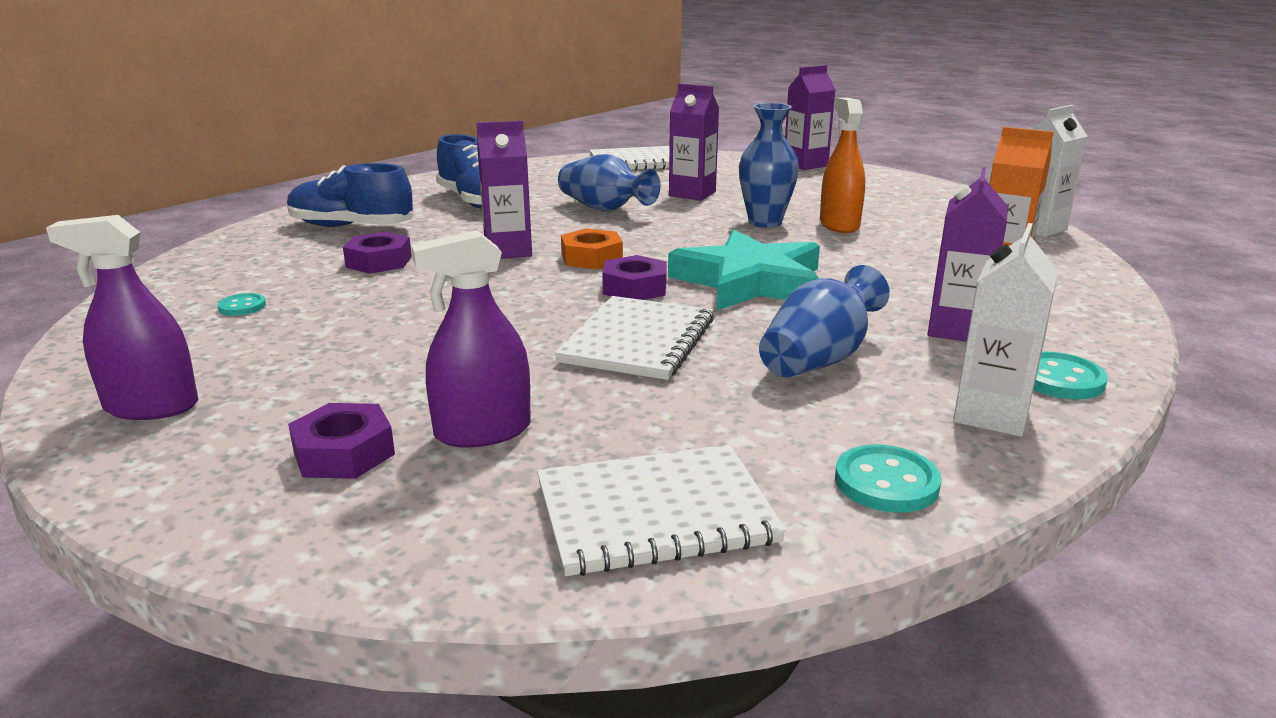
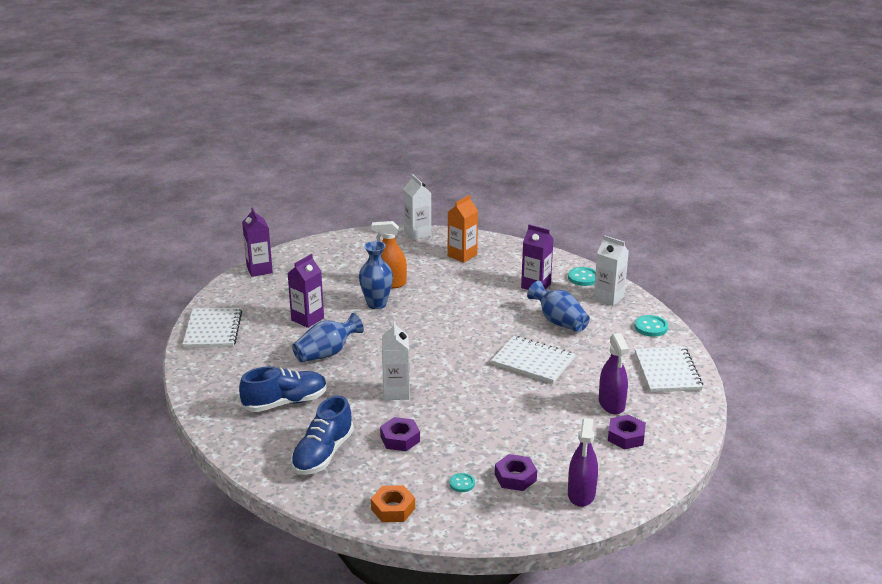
camera: 80 degrees left, 5 degrees up
purple carton [476,121,532,259] -> white carton [382,321,410,400]
orange nut [561,228,623,269] -> orange nut moved to [371,485,415,522]
purple nut [602,255,667,300] -> purple nut moved to [495,454,537,491]
turquoise star [668,230,820,310] -> none

